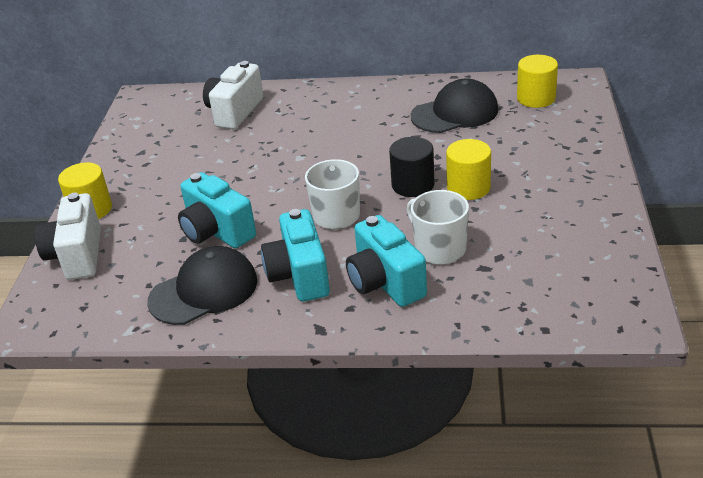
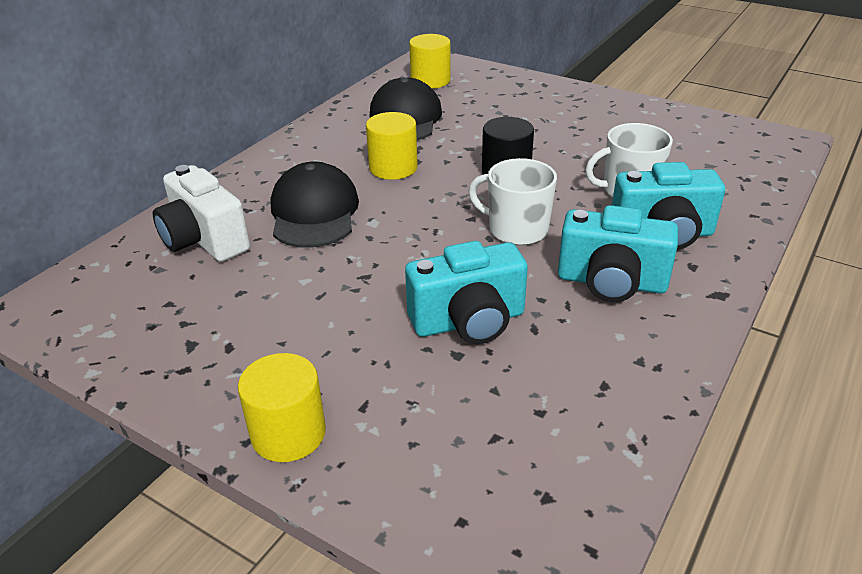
camera: 65 degrees left, 0 degrees up
white camera [35,193,101,280] -> none
black cap [148,246,258,325] -> black cap moved to [271,162,359,248]
yellow cylinder [446,139,491,200] -> yellow cylinder moved to [366,112,417,180]

